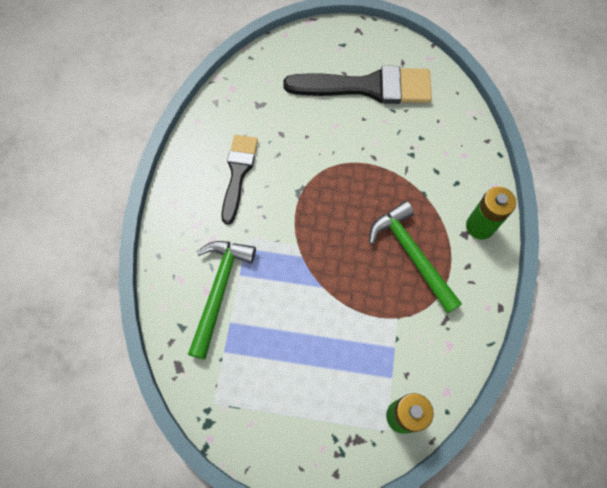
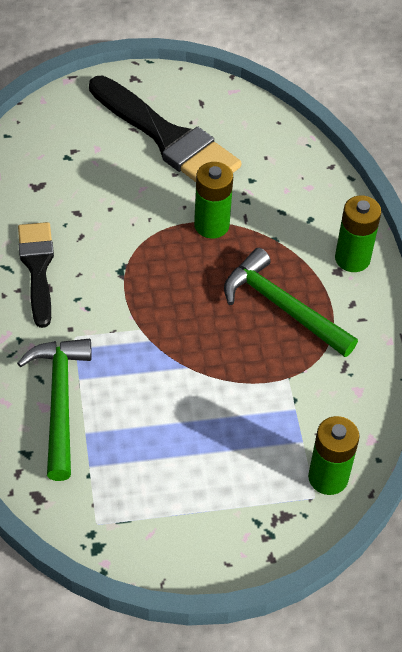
camera: 20 degrees left, 15 degrees down
black brush [283,66,432,104] -> black brush turned 60 degrees clockwise [89,76,241,182]
none -> green battery [194,162,233,239]

